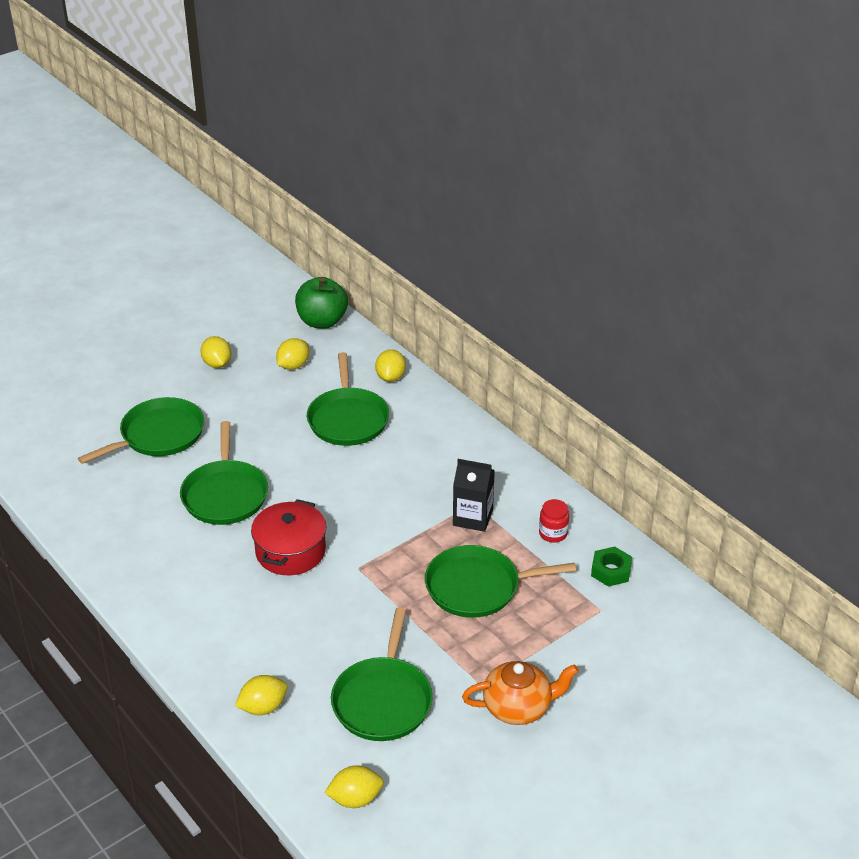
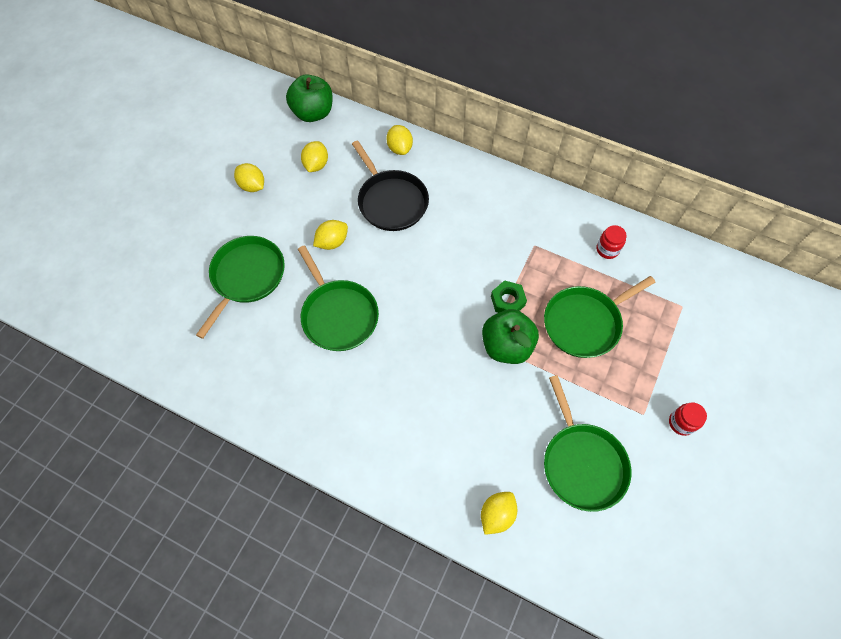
camera: 25 degrees left, 25 degrees up
red pot [251,499,326,575] -> none
green pan [307,352,389,446] -> black pan [352,140,429,231]
yellow lemon [324,765,384,808] -> yellow lemon moved to [313,220,348,250]
black carton [453,459,495,532] -> none
orange teapot [462,661,579,725] -> red jar [669,402,707,436]
green nut [591,546,632,587] -> green nut moved to [491,280,527,313]
none -> green apple [482,309,539,364]

